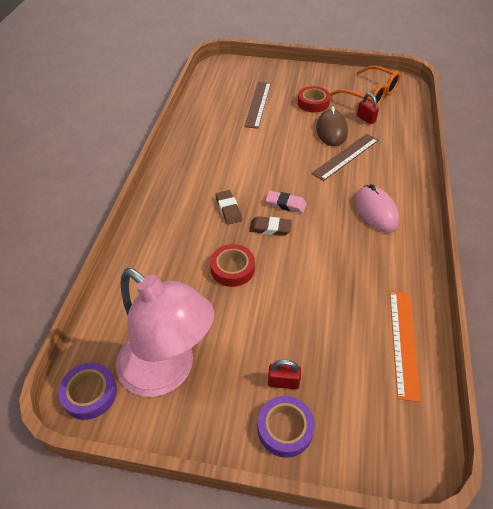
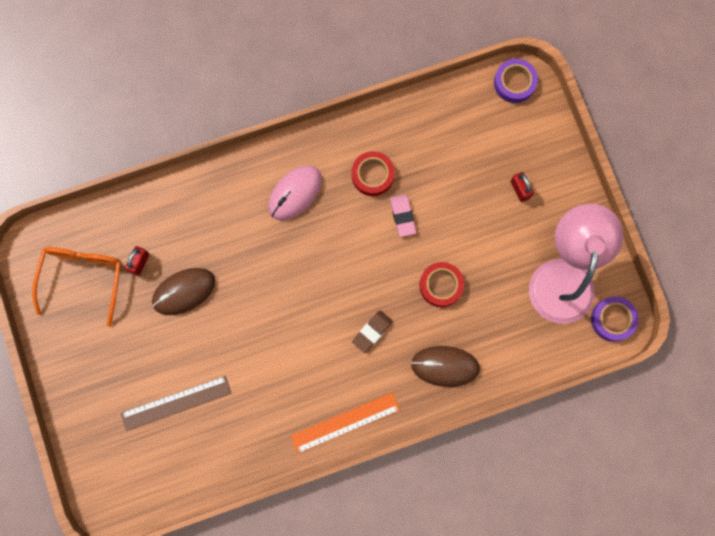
camera: 120 degrees left, 30 degrees up
brown eraser [249,216,292,236] -> none
purple tape [258,396,315,458] -> purple tape moved to [494,59,538,103]
pink eraser [265,191,307,213] -> pink eraser moved to [390,194,416,237]
red tape [297,86,331,113] -> red tape moved to [351,151,395,196]
brown ruler [311,134,379,181] -> none
orange ruler [390,291,421,402] -> orange ruler moved to [291,393,400,453]
none -> brown mouse [411,346,480,387]

